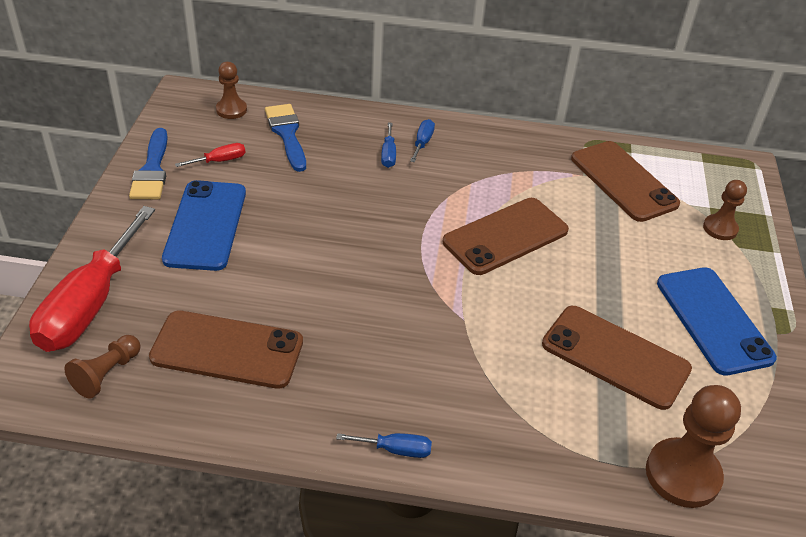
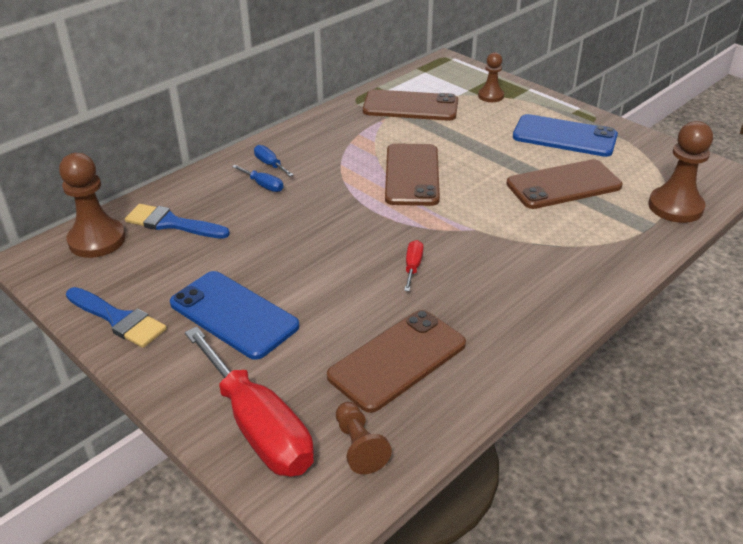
camera: 50 degrees left, 5 degrees down
red screwdriver [175,143,246,167] -> red screwdriver moved to [404,240,423,291]
brown pawn [216,62,247,119] -> brown pawn [59,153,126,258], size x1.68
blue screwdriver [336,433,432,458] -> none

